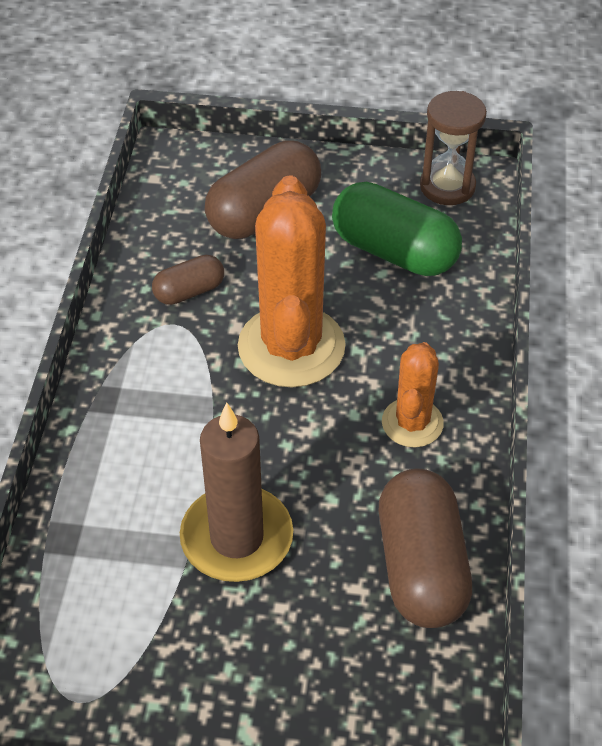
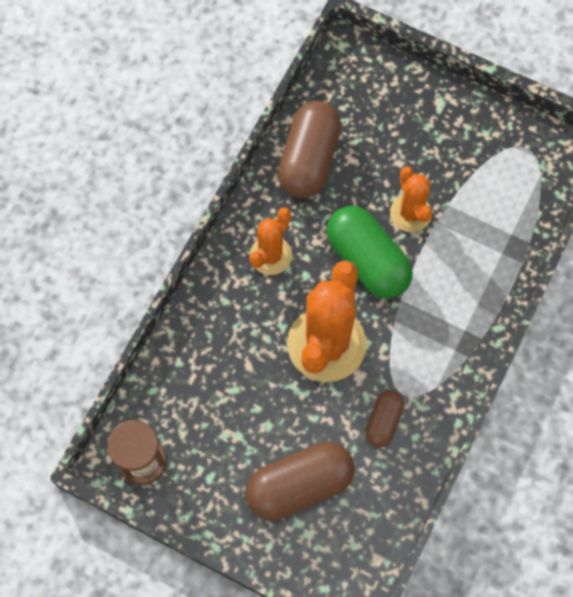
camera: 160 degrees left, 20 degrees up
brown capsule [152,255,224,305] -> brown capsule turned 60 degrees counterclockwise [365,390,404,447]
brown candle [180,403,293,582] -> orange cactus [390,166,432,232]
green capsule [332,182,462,276] -> green capsule moved to [326,206,413,299]

